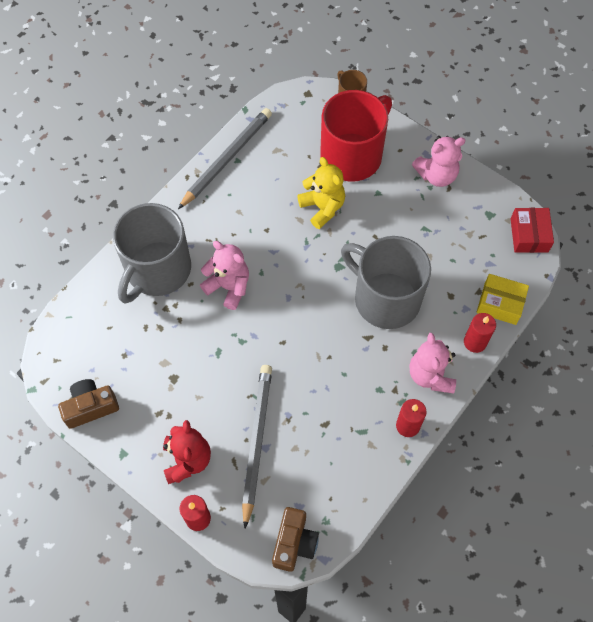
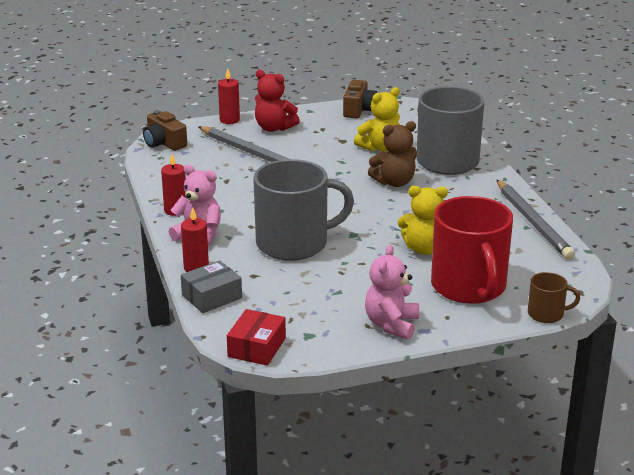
camera: 125 degrees right, 35 degrees down
pink teddy bear [200,241,249,310] -> brown teddy bear [368,121,417,187]
yellow box [477,274,529,325] -> grey box [181,260,242,313]
red box [511,208,554,253] -> red box turned 75 degrees clockwise [227,309,286,366]
none -> yellow teddy bear [354,87,400,152]

